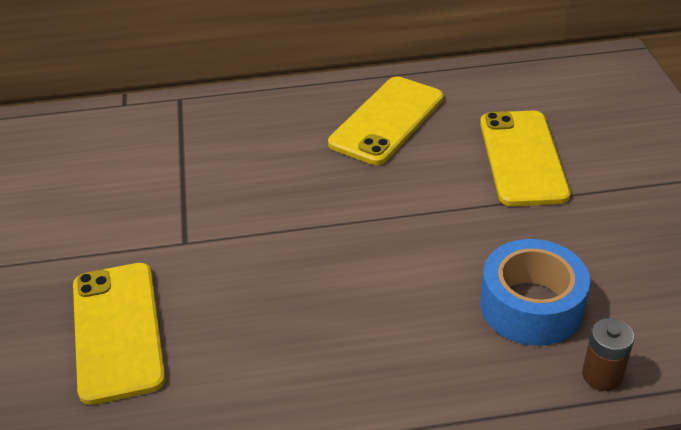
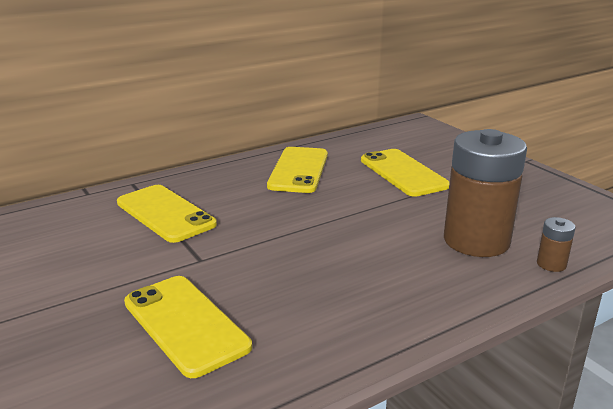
camera: 25 degrees left, 15 degrees down
blue tape [480,239,590,346] -> brown battery [444,129,527,257]
none -> yellow phone [117,185,217,243]

